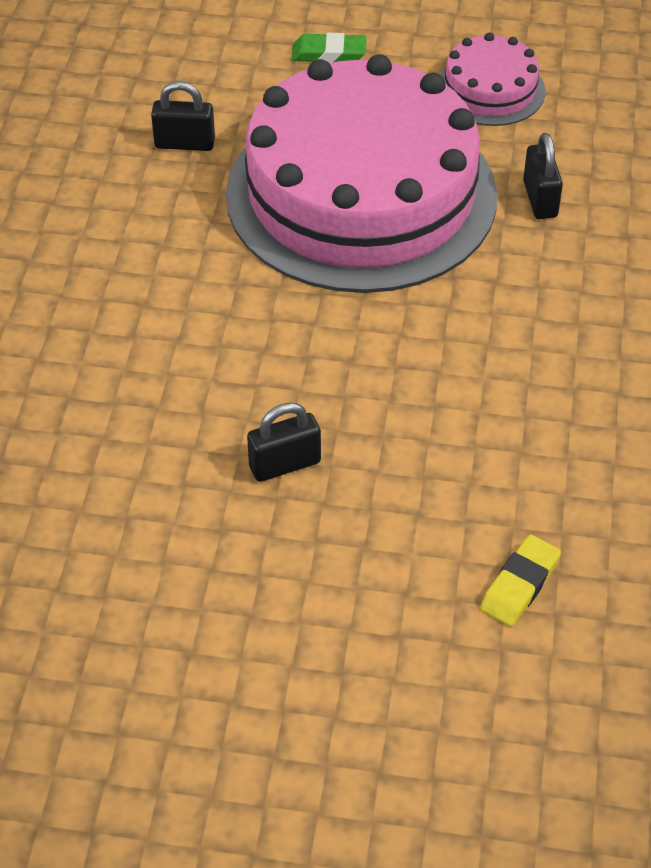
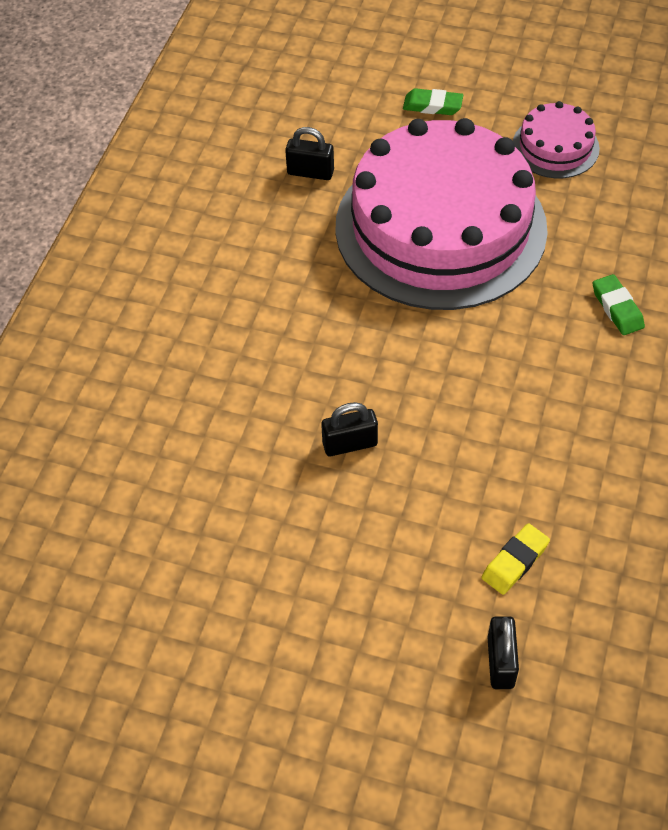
camera: 10 degrees right, 5 degrees up
black padlock [523,133,563,219] -> black padlock moved to [487,616,519,689]
none -> green eraser [593,274,645,335]

